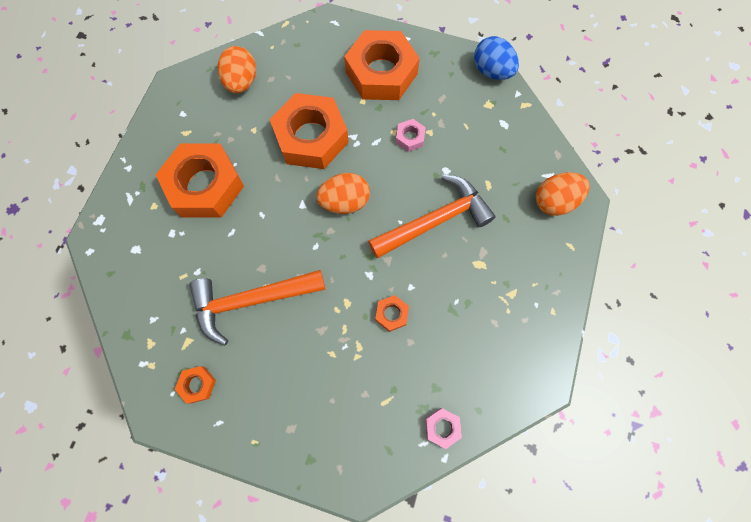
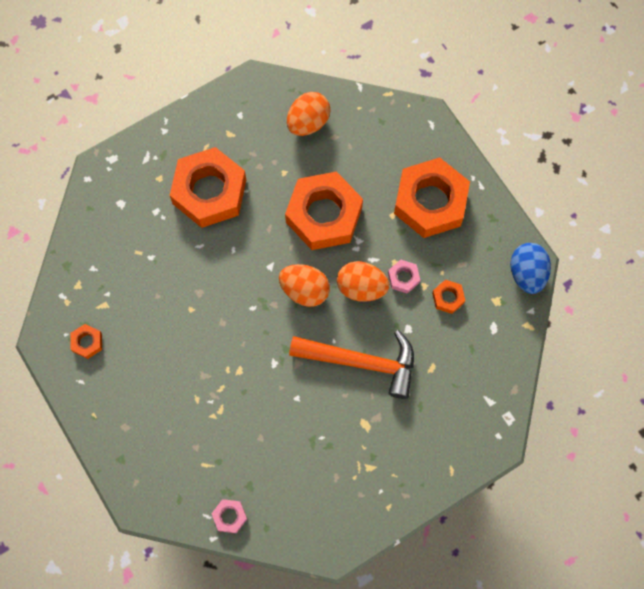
camera: 40 degrees right, 0 degrees up
orange hammer [189,270,325,346] -> none
orange nut [375,295,409,332] -> orange nut moved to [432,280,465,314]
orange egg [536,172,590,216] -> orange egg moved to [337,261,389,302]

